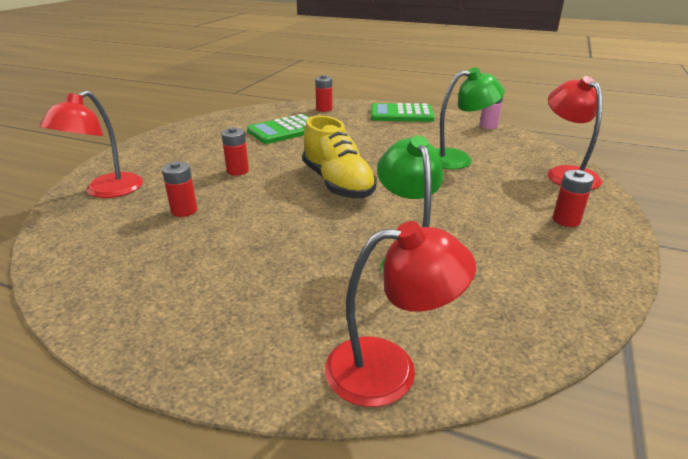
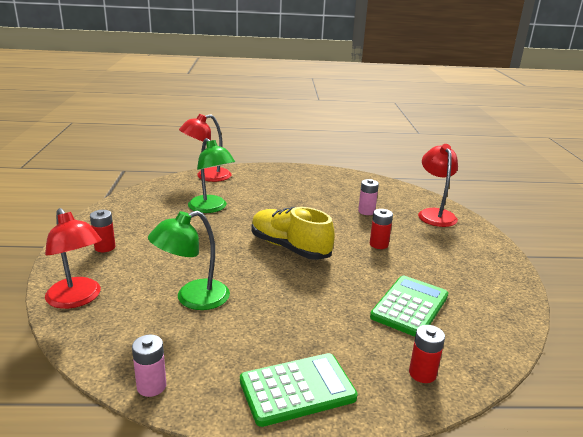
camera: 155 degrees right, 5 degrees down
red battery [162,162,197,217] -> pink battery [358,179,379,215]

